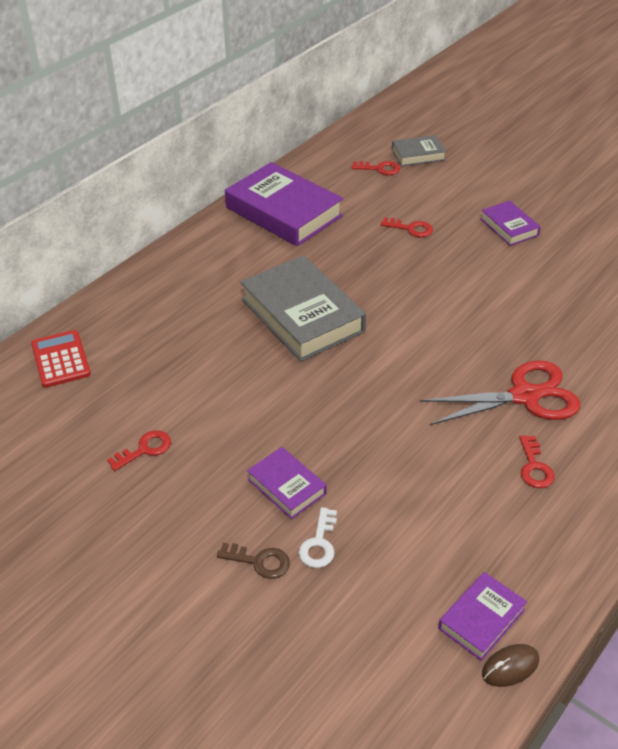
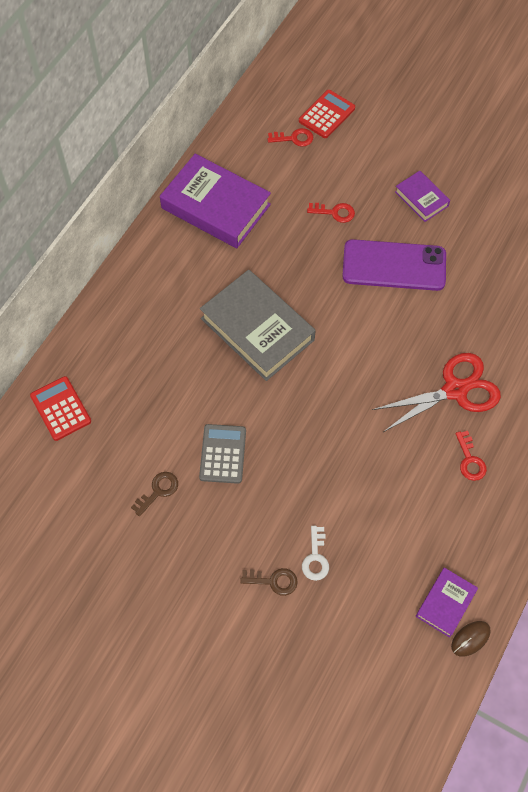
camera: 10 degrees left, 20 degrees up
red key [107,430,171,471] -> brown key [131,472,178,516]
purple book [247,447,326,519] -> none
grey book [392,135,446,166] -> red calculator [299,90,355,138]
none -> grey calculator [199,424,246,484]
none -> purple phone [342,239,446,291]

